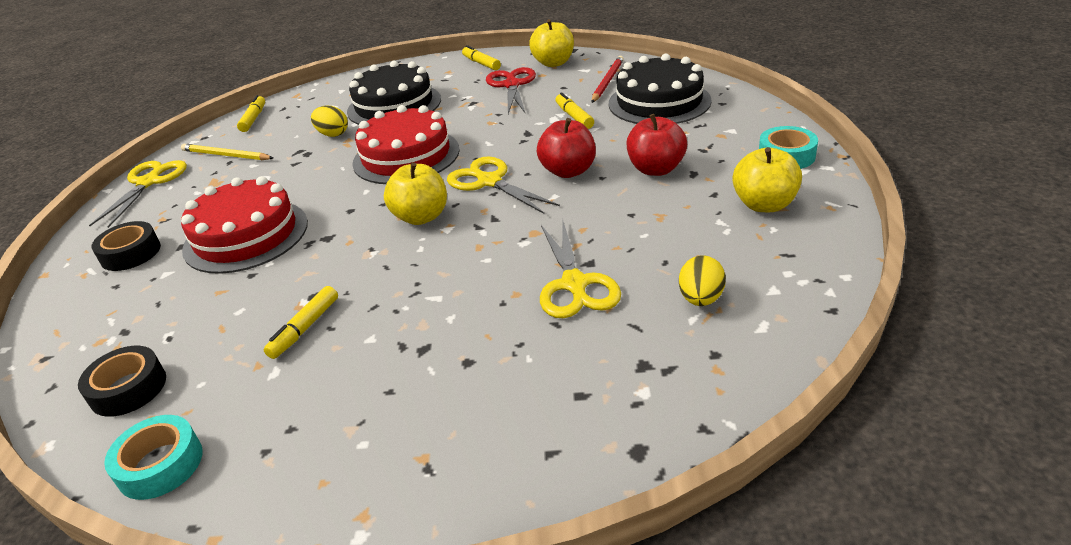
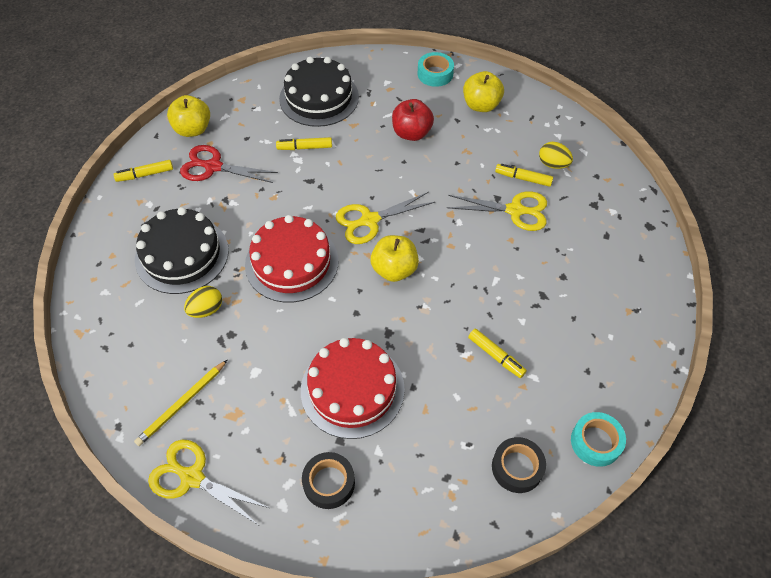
camera: 75 degrees left, 20 degrees up
yellow marker [237,95,265,132] -> yellow marker moved to [495,164,553,187]
red apple [537,118,596,178] -> none
red pencil [592,56,624,103] -> none

